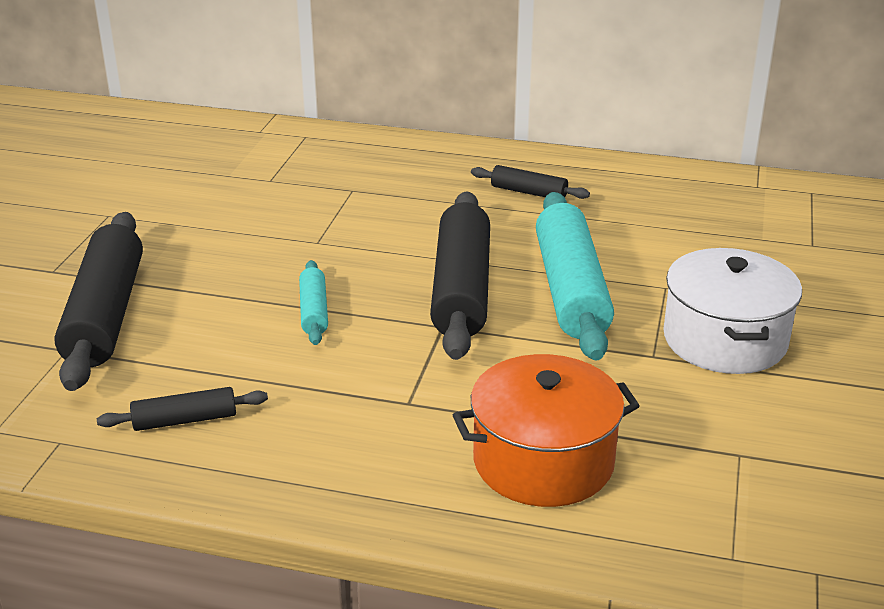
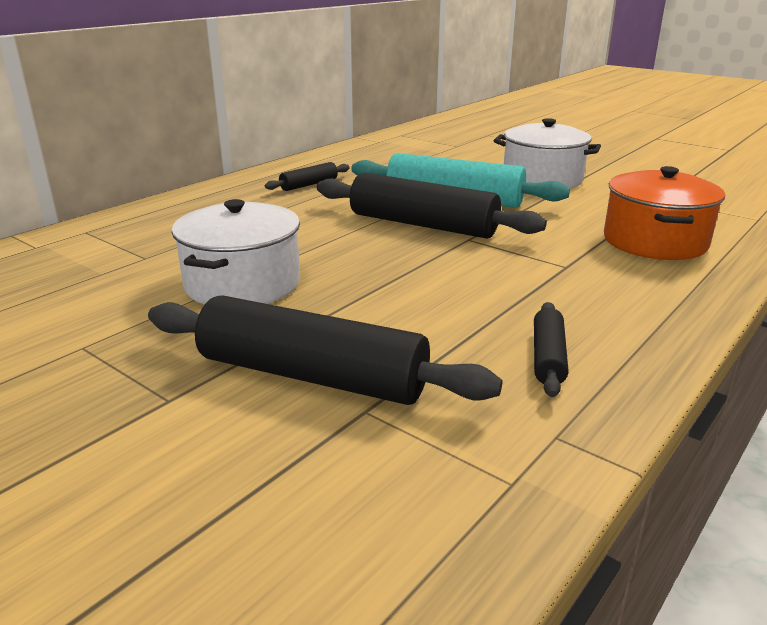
camera: 65 degrees left, 5 degrees down
turquoise rolling pin [299,260,328,345] -> none
none -> white pot [172,199,300,305]

